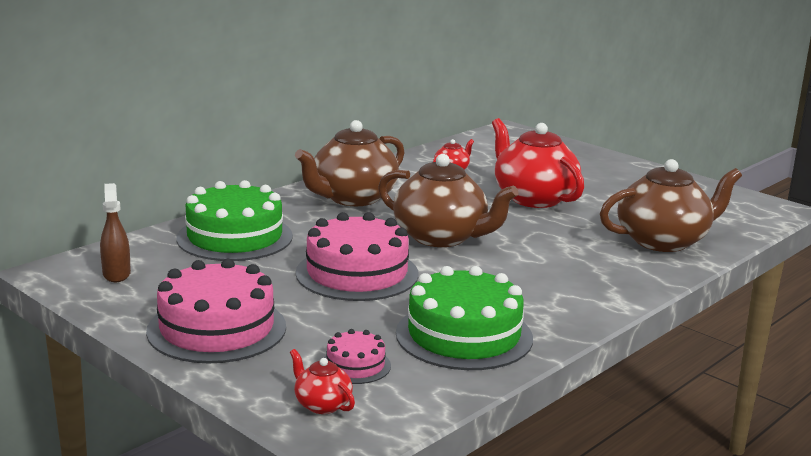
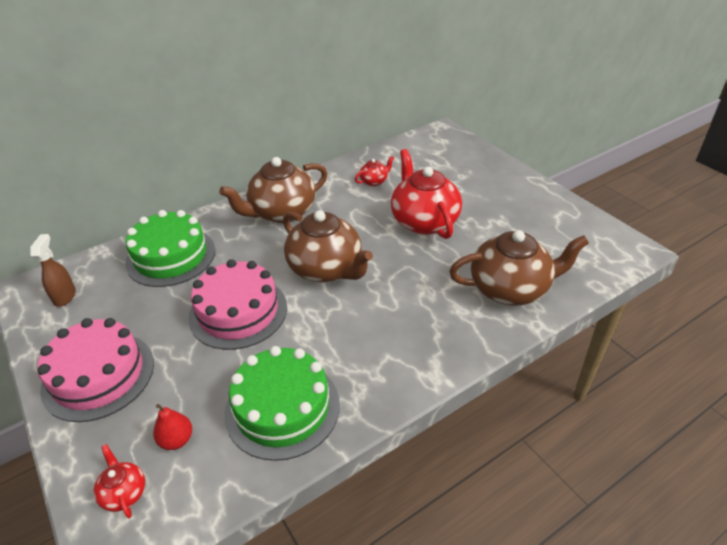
camera: 15 degrees right, 20 degrees up
pink cake [324,329,391,384] -> red pear [153,404,192,450]

